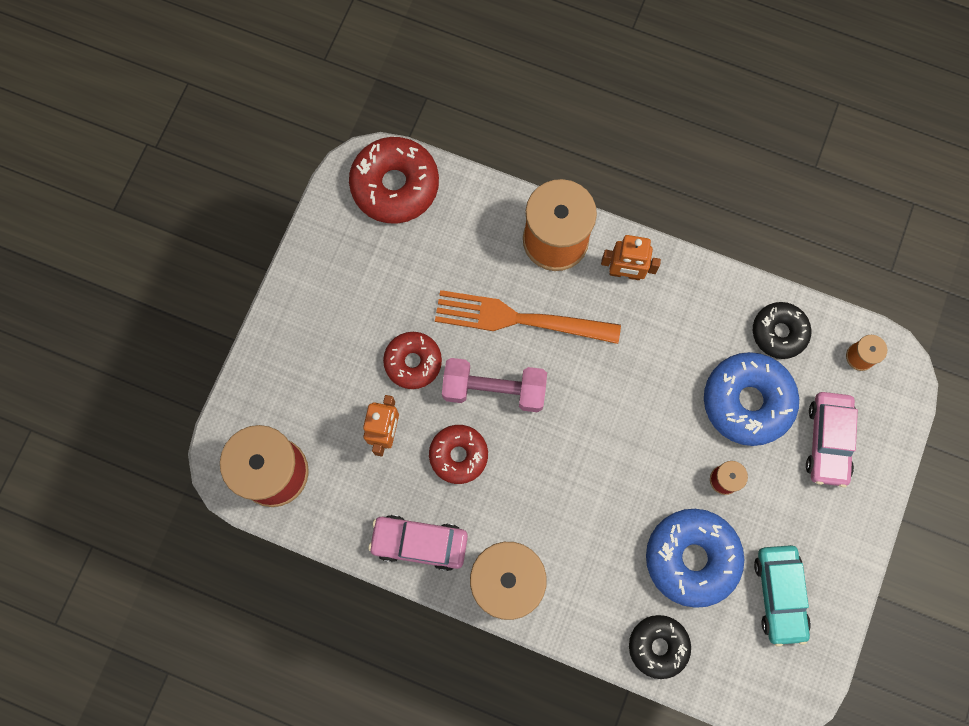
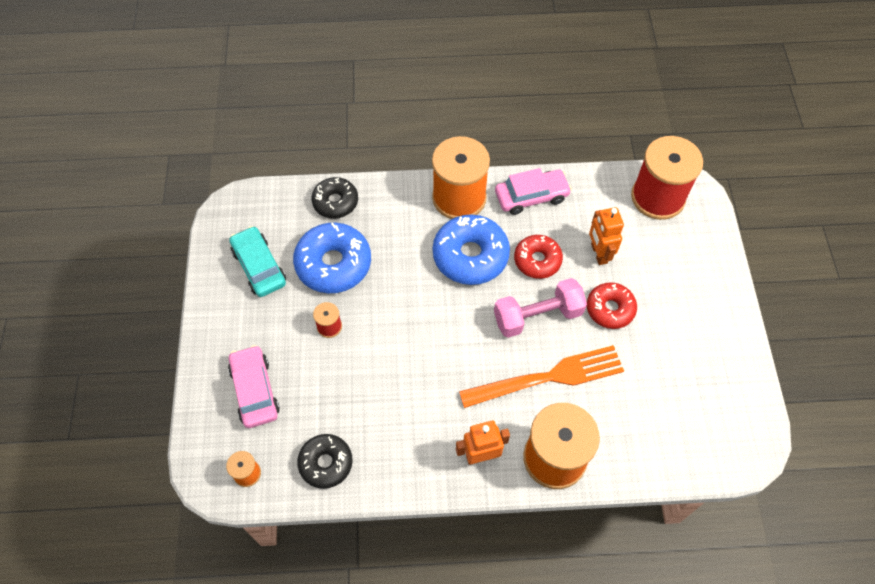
camera: 155 degrees right, 15 degrees down
red donut [349,137,439,223] -> none
blue donut [704,352,799,446] -> blue donut moved to [433,214,510,285]

